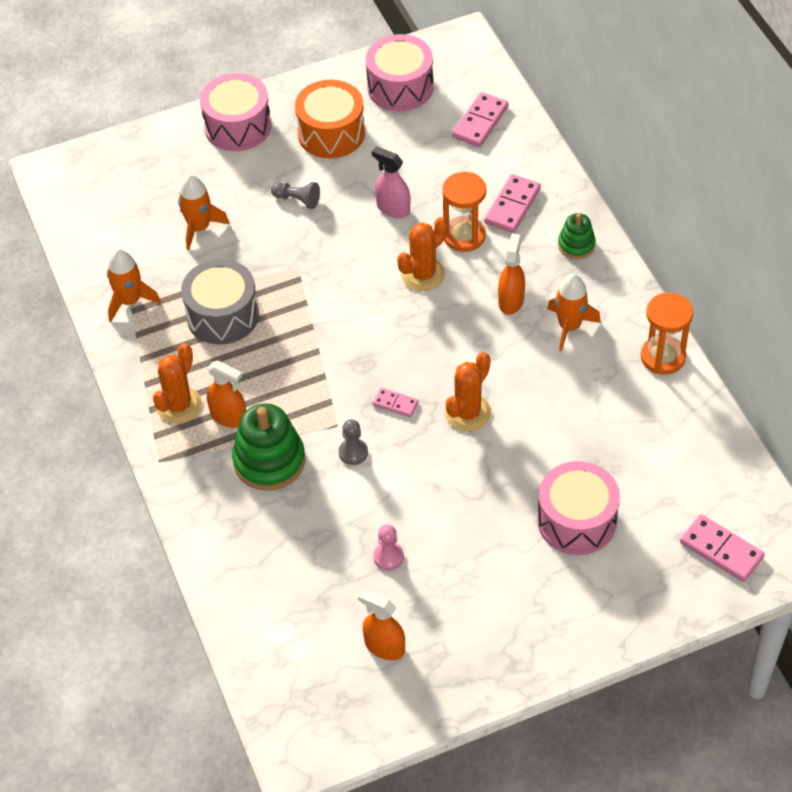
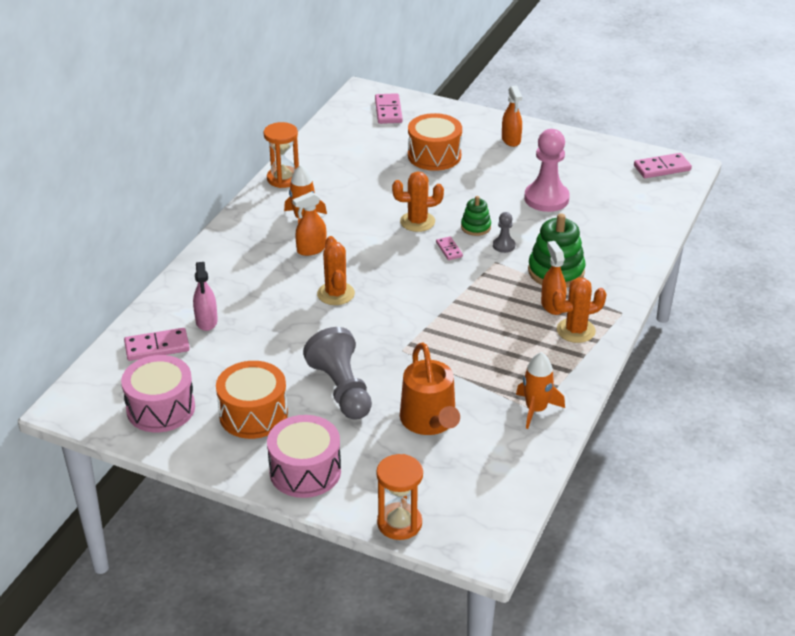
camera: 135 degrees left, 15 degrees down
orange rocket [178,175,229,250] -> orange watering can [400,342,460,435]
grey drum [181,259,259,345] -> none
grey pawn [271,182,320,209] -> grey pawn [303,327,372,420], size x2.09
orange spray bottle [358,589,405,660] -> orange spray bottle moved to [502,85,522,147]
pink spray bottle [372,146,410,218] -> pink spray bottle moved to [193,262,218,331]
pink pawn [373,524,404,570] -> pink pawn [524,129,570,212], size x2.09
orange cactus [397,217,448,291] -> orange cactus turned 75 degrees clockwise [317,236,355,305]
orange hourglass [442,172,486,252] -> orange hourglass moved to [376,454,423,540]
pink domino [484,174,541,233] -> pink domino moved to [634,153,692,178]
pink drum [537,461,620,555] -> orange drum [408,113,462,171]
green stacking toy [558,213,596,259] -> green stacking toy moved to [461,196,491,236]

